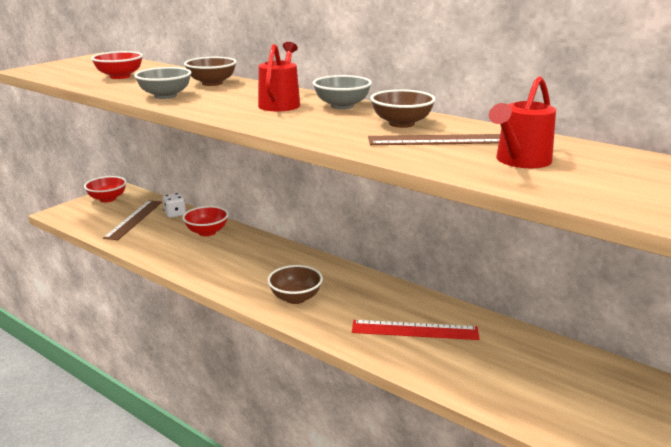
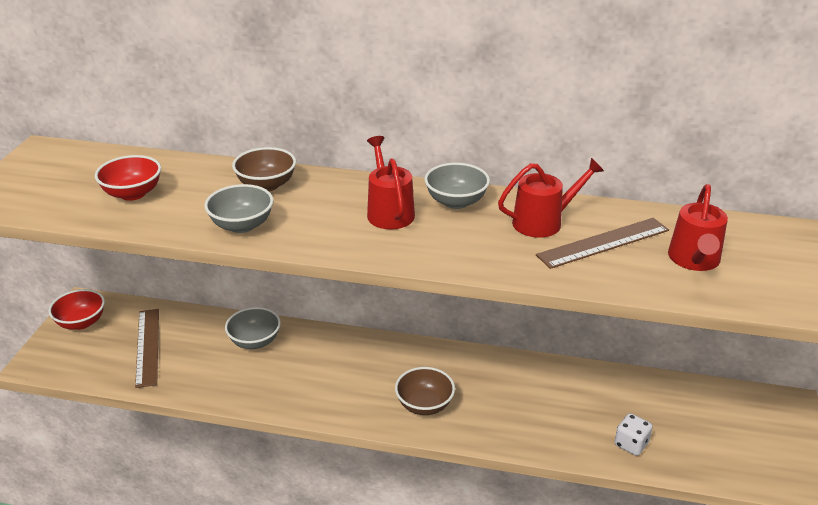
camera: 25 degrees left, 10 degrees up
white dice [162,193,186,218] -> white dice moved to [614,413,653,456]
red bowl [182,206,229,236] -> grey bowl [225,307,281,349]
red ruler [352,320,480,340] -> none
brown bowl [370,89,436,128] -> red watering can [498,158,604,238]

